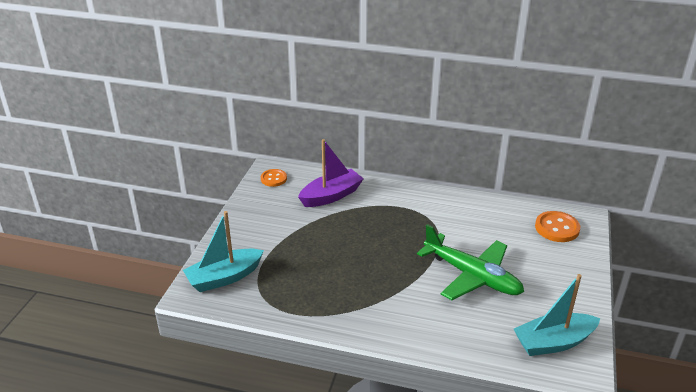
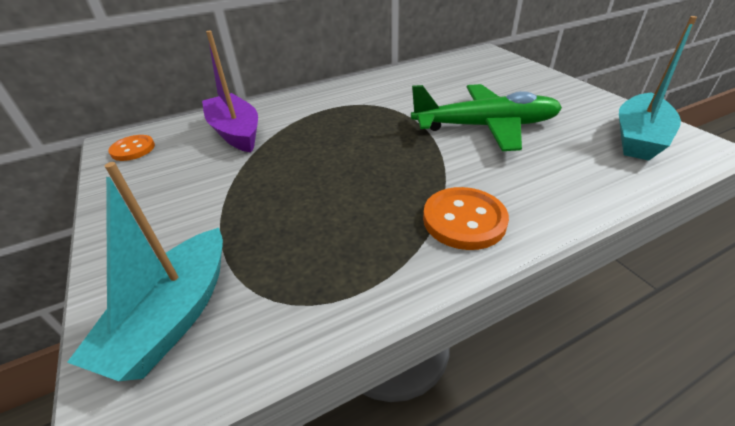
camera: 40 degrees left, 5 degrees up
purple boat [298,139,364,207] -> purple boat turned 45 degrees counterclockwise [202,31,258,152]
orange button [535,211,580,242] -> orange button moved to [423,187,509,250]

